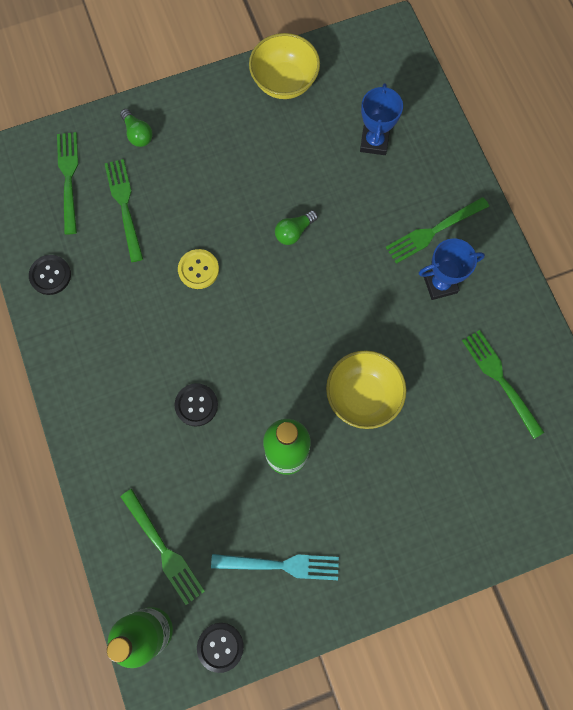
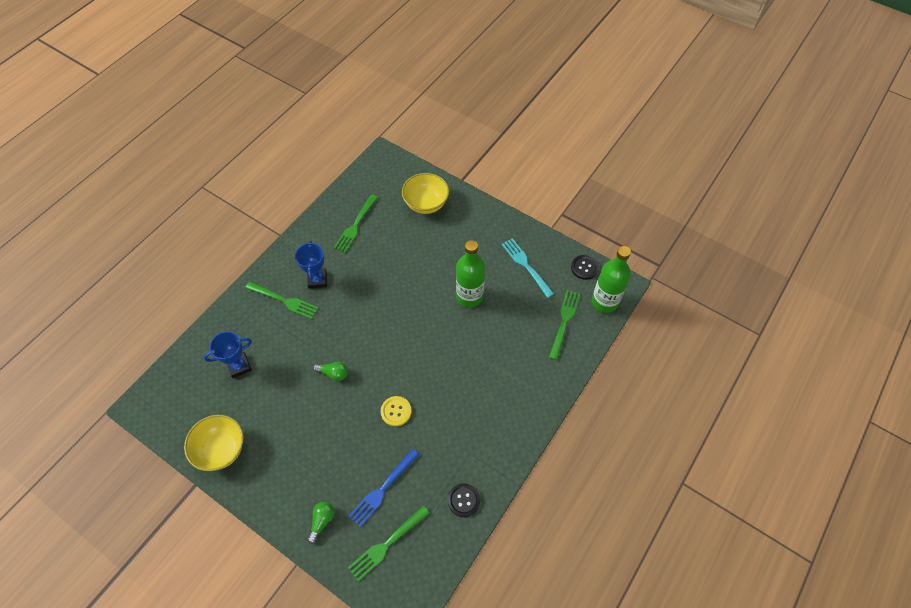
camera: 125 degrees left, 15 degrees down
green fork [104,159,143,262] -> blue fork [349,449,419,527]
black button [175,383,218,427] -> none
yellow bowl [326,350,407,429] -> yellow bowl moved to [402,173,449,214]
blue trophy [419,238,485,300] -> blue trophy turned 45 degrees clockwise [295,241,327,288]

